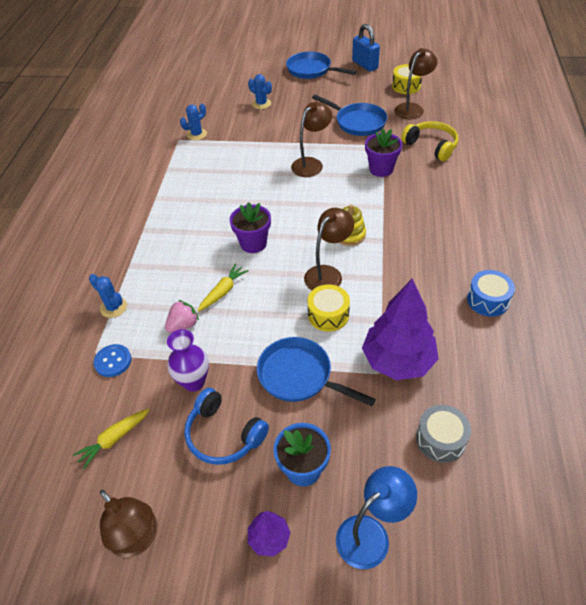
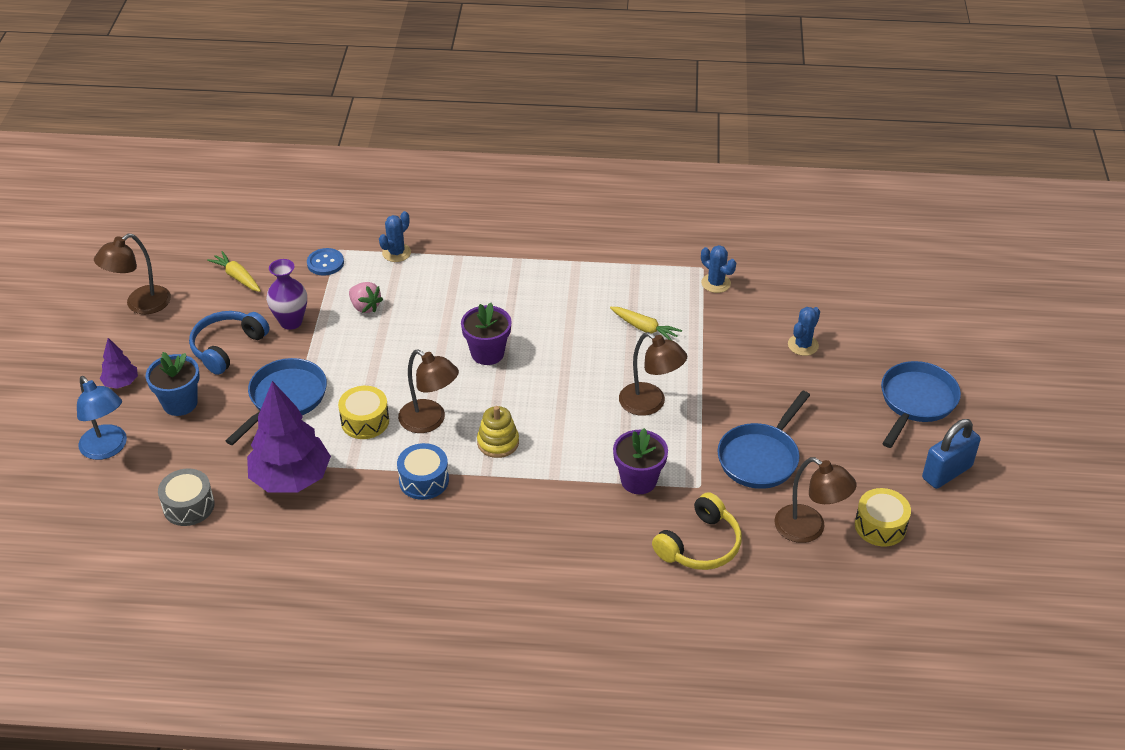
camera: 85 degrees right, 5 degrees down
yellow carrot [198,264,249,311] -> yellow carrot moved to [610,307,682,340]
blue drum [467,270,515,317] -> blue drum moved to [397,443,449,500]

